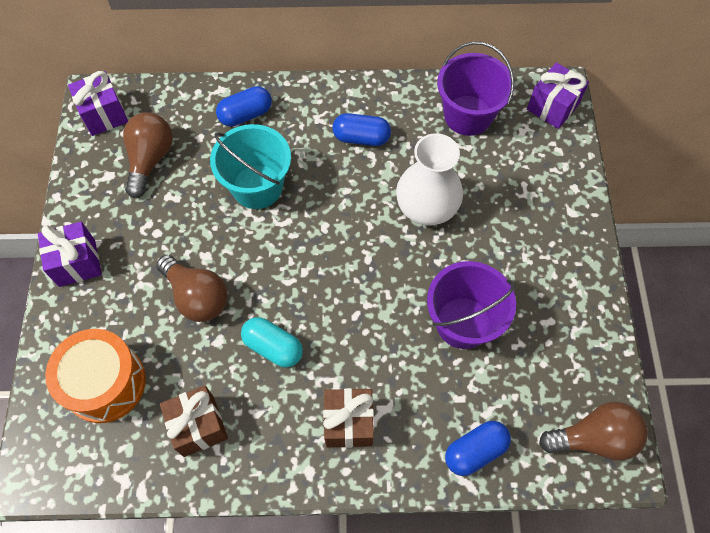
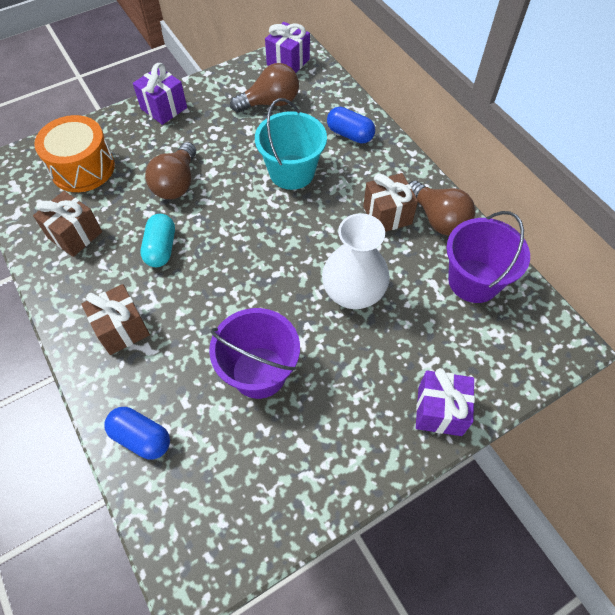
camera: 60 degrees right, 5 degrees down
blue capsule [333,113,391,146] -> brown gift [363,173,418,232]
purple gift [527,62,589,129] -> purple gift moved to [416,368,475,436]
brown light bulb [539,401,648,461] -> brown light bulb moved to [409,181,475,236]

